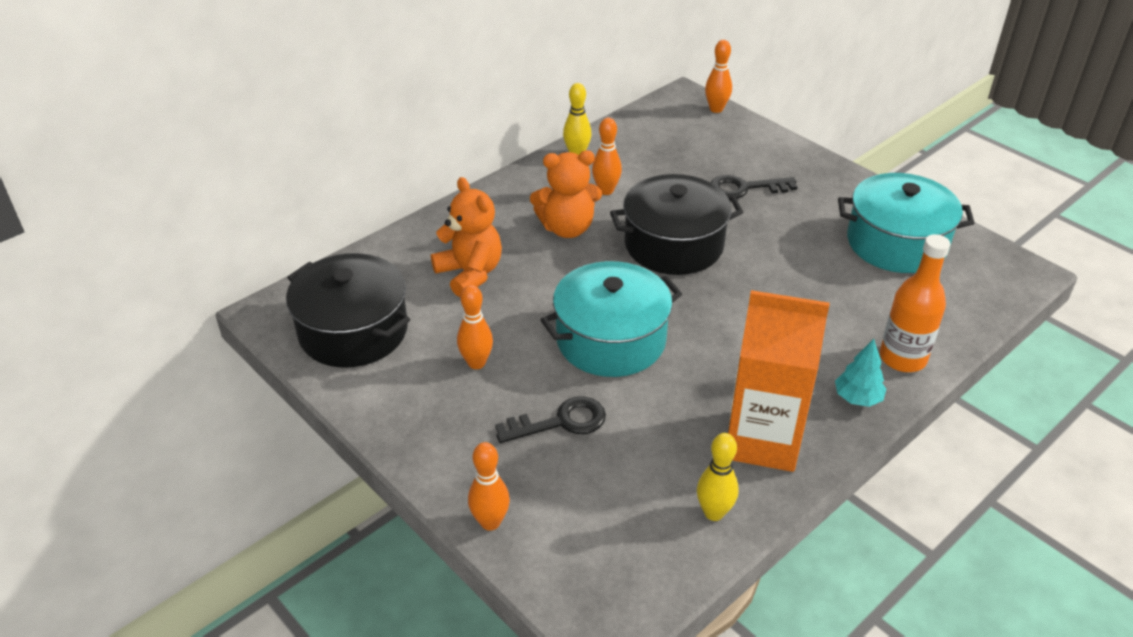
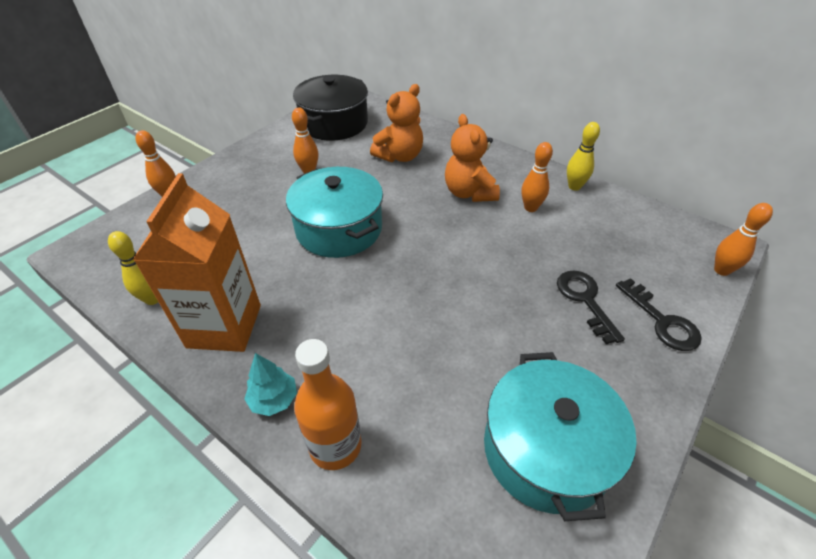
camera: 80 degrees right, 5 degrees up
black key [495,397,606,443] -> black key moved to [616,278,702,351]
black pot [610,174,743,275] -> none

